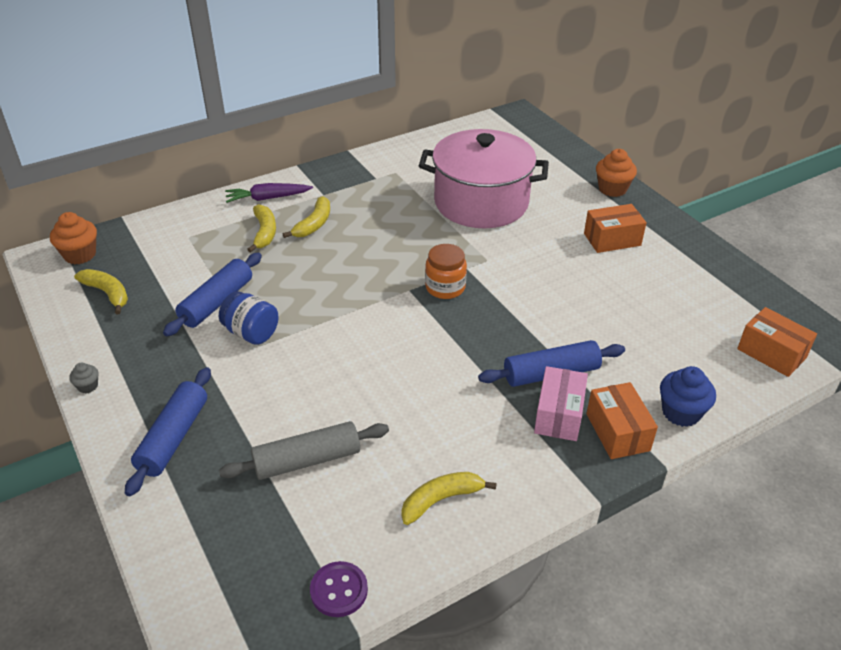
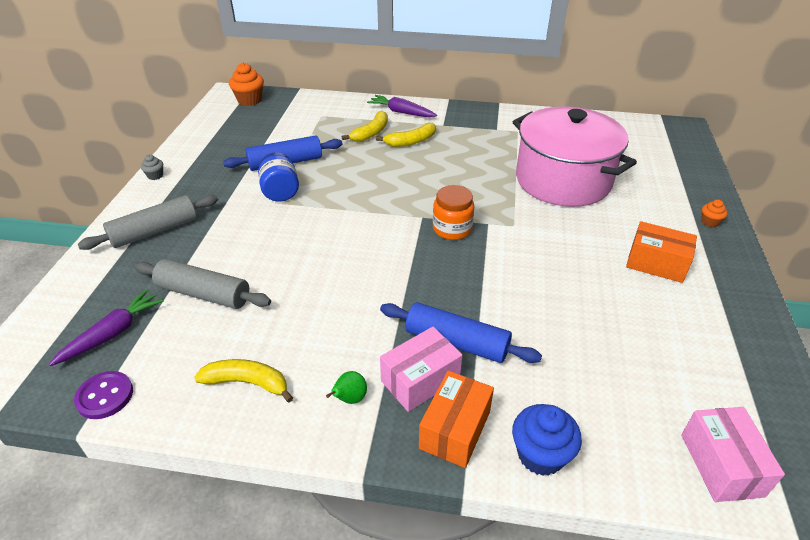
camera: 40 degrees right, 0 degrees up
yellow banana [74,269,128,314] -> none
blue rolling pin [125,367,211,496] -> grey rolling pin [78,195,218,250]
orange cupcake [596,149,637,197] -> orange cupcake [701,199,728,227], size x0.53
orange box [737,307,817,377] -> pink box [681,407,785,502]
none -> purple carrot [49,289,164,366]
none -> green pear [326,371,367,404]

